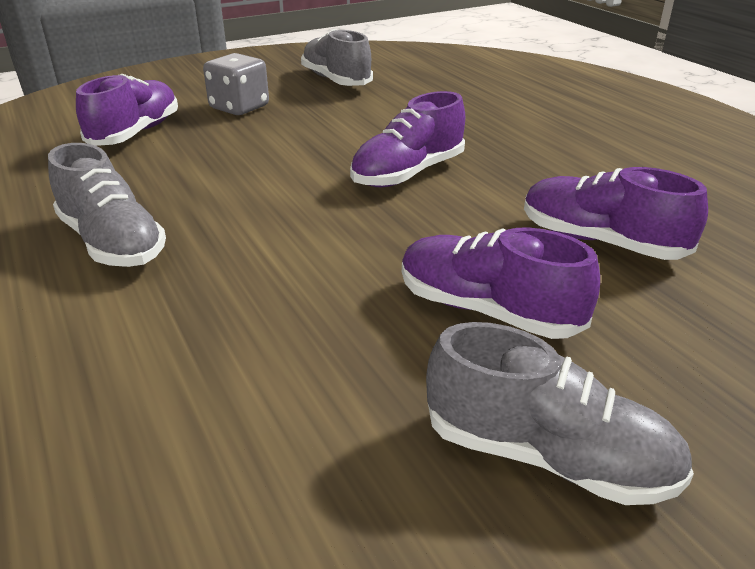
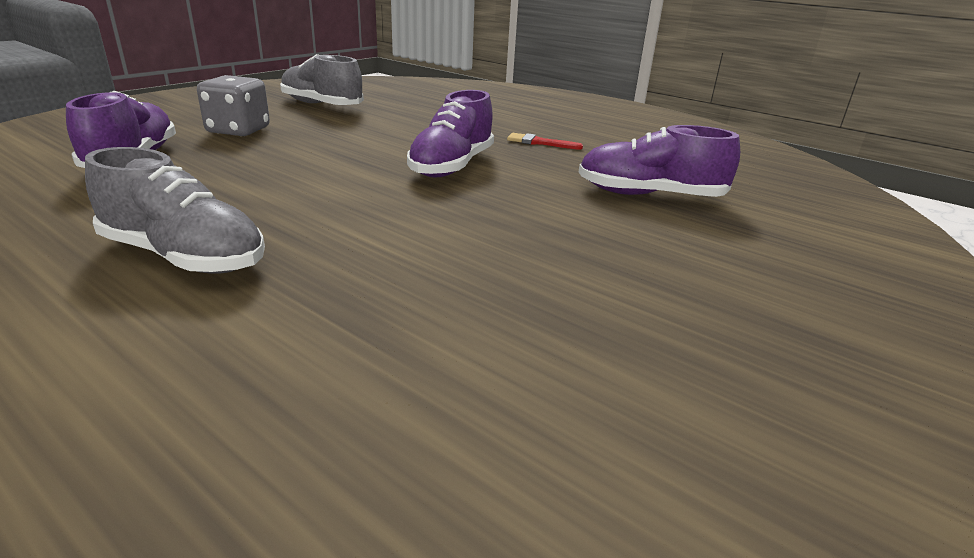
camera: 25 degrees left, 5 degrees down
purple shoe [402,228,600,339] -> none
grey shoe [426,322,694,505] -> none
none -> red brush [507,133,583,150]

